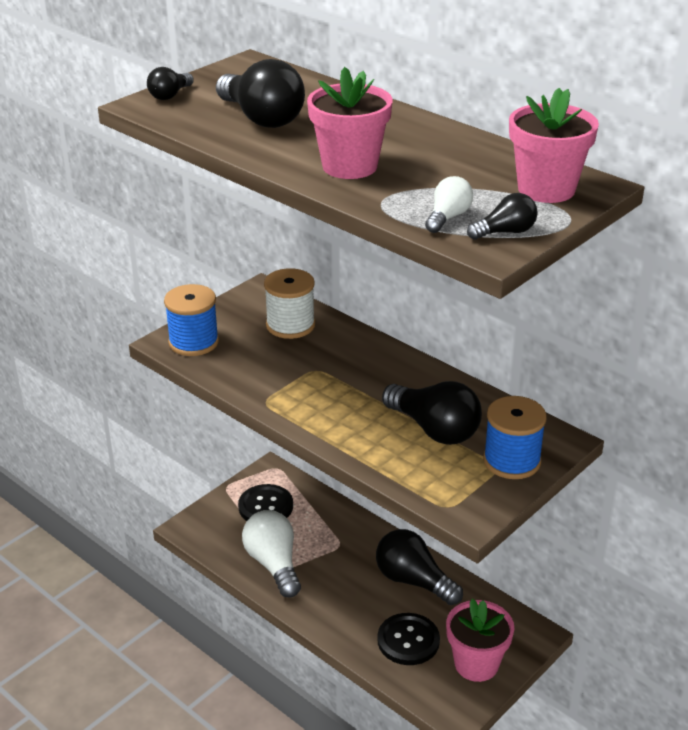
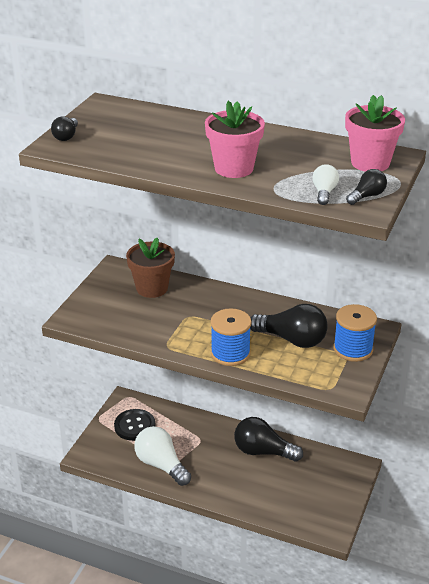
camera: 20 degrees left, 0 degrees up
blue spool [164,284,219,356] -> blue spool moved to [211,308,252,366]
black light bulb [216,59,305,128] -> none
white spool [264,268,315,339] -> brown flower pot [126,238,175,298]
black button [377,613,440,665] -> none
pink flower pot [446,599,514,682] -> none

